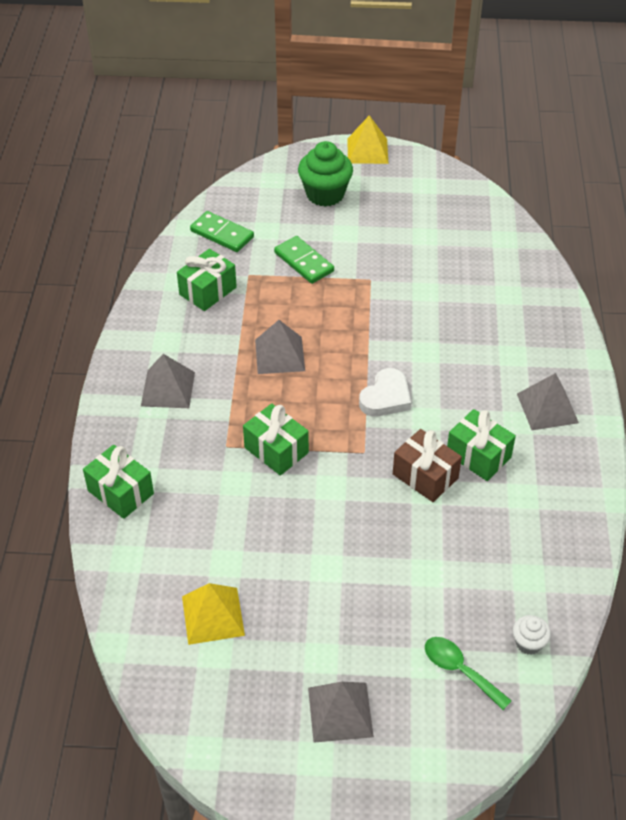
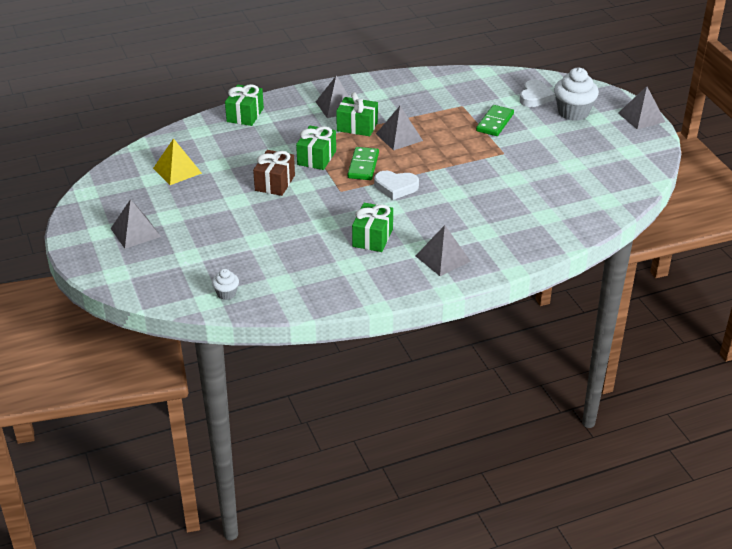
camera: 65 degrees right, 10 degrees down
green gift [177,249,237,311] -> green gift moved to [336,92,378,136]
green domino [190,211,254,252] -> green domino moved to [348,147,379,180]
green cupcake [298,141,353,207] -> white cupcake [554,67,599,121]
yellow pyramid [347,115,389,164] -> grey pyramid [618,86,665,130]
brown gift [393,429,462,502] -> brown gift moved to [253,150,295,196]
green spoon [425,637,512,710] -> none
none -> white heart [520,80,555,107]

